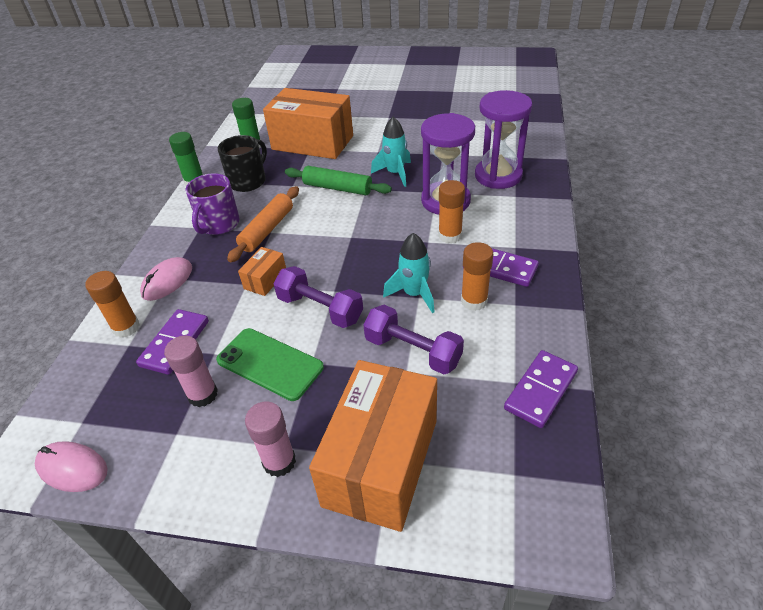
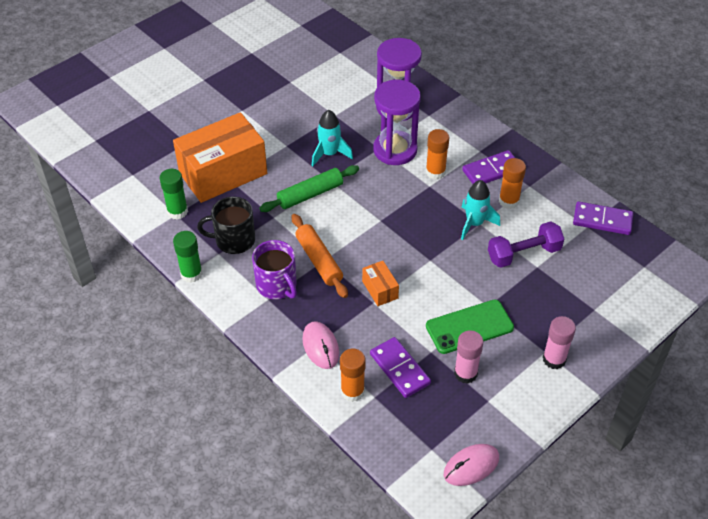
camera: 55 degrees left, 5 degrees up
black mug [218,135,267,192] -> black mug turned 75 degrees counterclockwise [197,197,255,254]
purple dumbbell [273,266,363,328] -> none
orange box [309,360,437,532] -> none
purple domino [504,350,578,428] -> purple domino turned 60 degrees counterclockwise [573,202,633,235]

